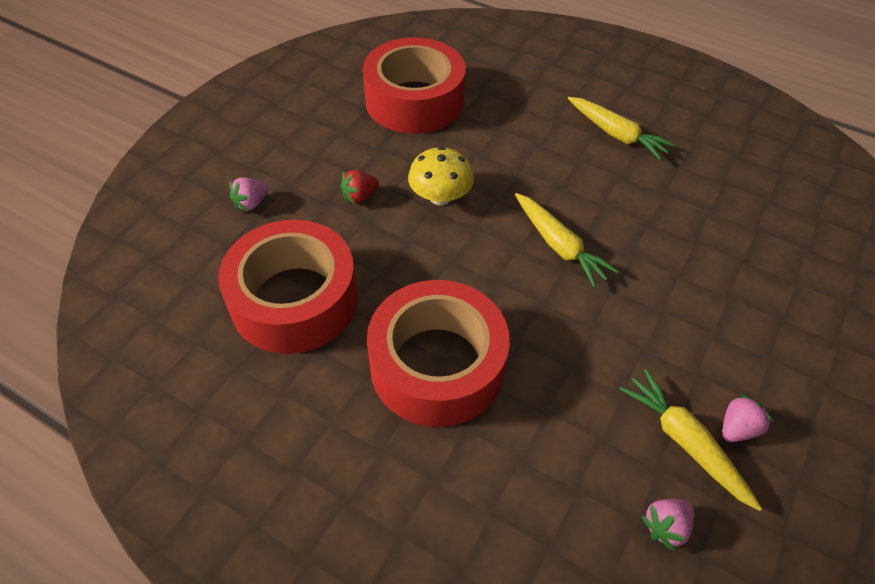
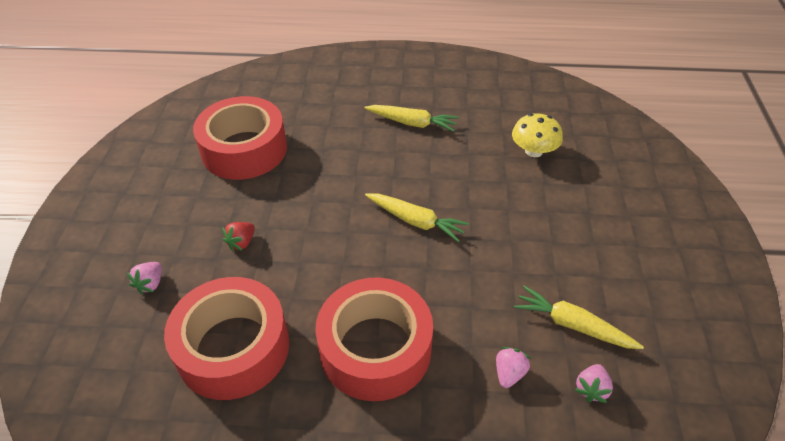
camera: 25 degrees left, 5 degrees down
yellow mushroom [408,147,474,205] -> yellow mushroom moved to [512,113,563,157]
pink strawberry [722,394,773,442] -> pink strawberry moved to [496,347,531,388]

